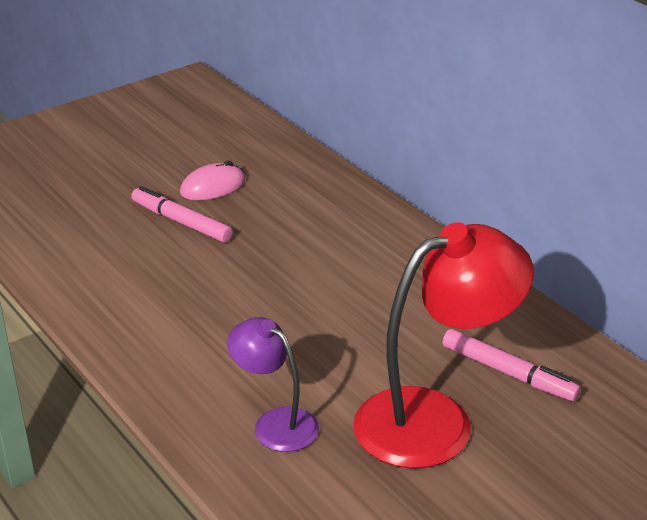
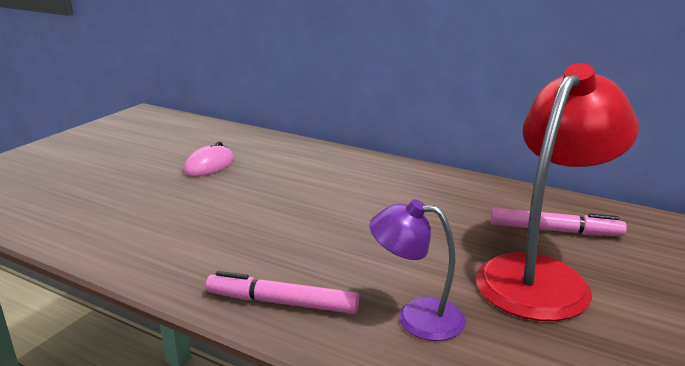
camera: 25 degrees left, 10 degrees down
pink marker [131,186,233,243] -> pink marker moved to [206,271,359,314]

